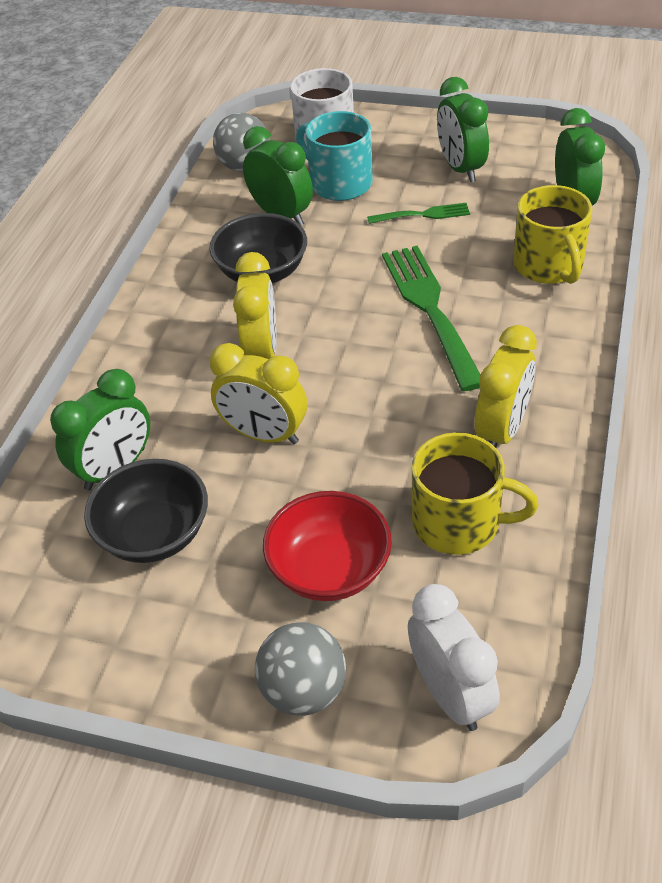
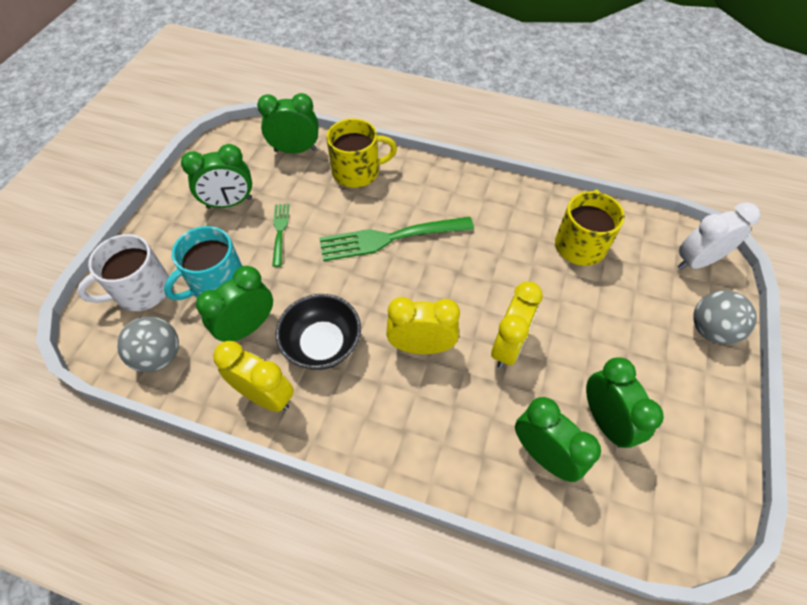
camera: 90 degrees left, 10 degrees up
black bowl [84,459,208,563] -> green clock [586,357,664,448]
red bowl [263,491,392,601] -> none
yellow clock [475,325,537,448] -> yellow clock moved to [213,341,294,412]

